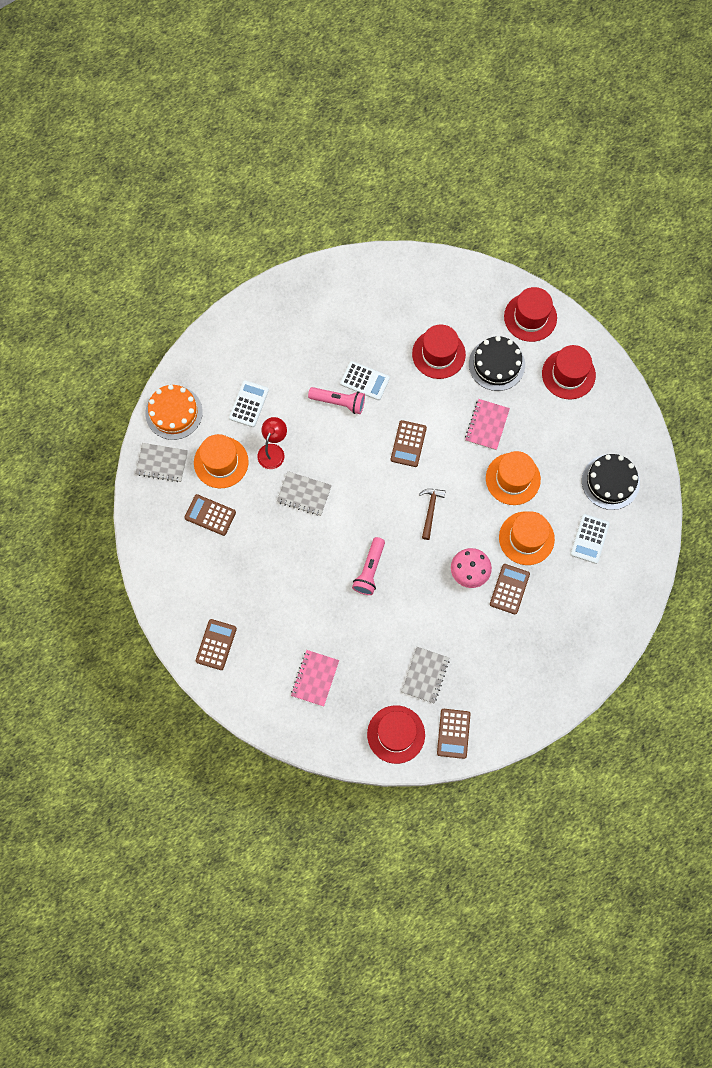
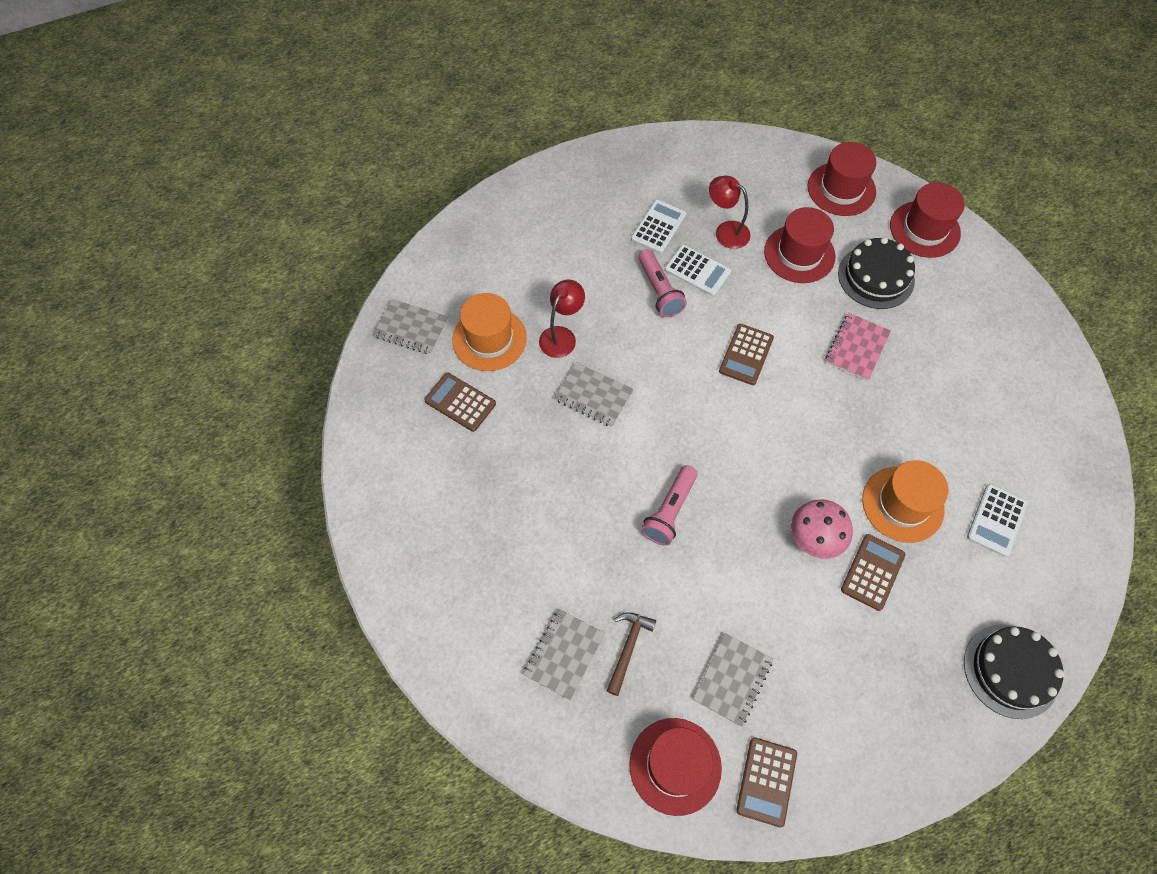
camera: 10 degrees right, 10 degrees down
orange cake [145,385,203,440] -> none
brown calculator [196,619,237,670] -> none
white calculator [229,380,269,427] -> white calculator moved to [631,199,686,254]
pink notebook [291,650,339,706] -> grey notebook [523,609,605,700]
pink flashlight [308,387,365,414] -> pink flashlight turned 45 degrees clockwise [638,249,687,317]
brown hammer [419,489,445,540] -> brown hammer moved to [607,612,656,696]
orange hat [486,451,541,505] -> none
red hat [542,345,596,400] -> red hat moved to [807,142,877,216]
black cake [582,454,640,510] -> black cake moved to [964,624,1064,719]
none -> red lamp [709,176,750,249]

